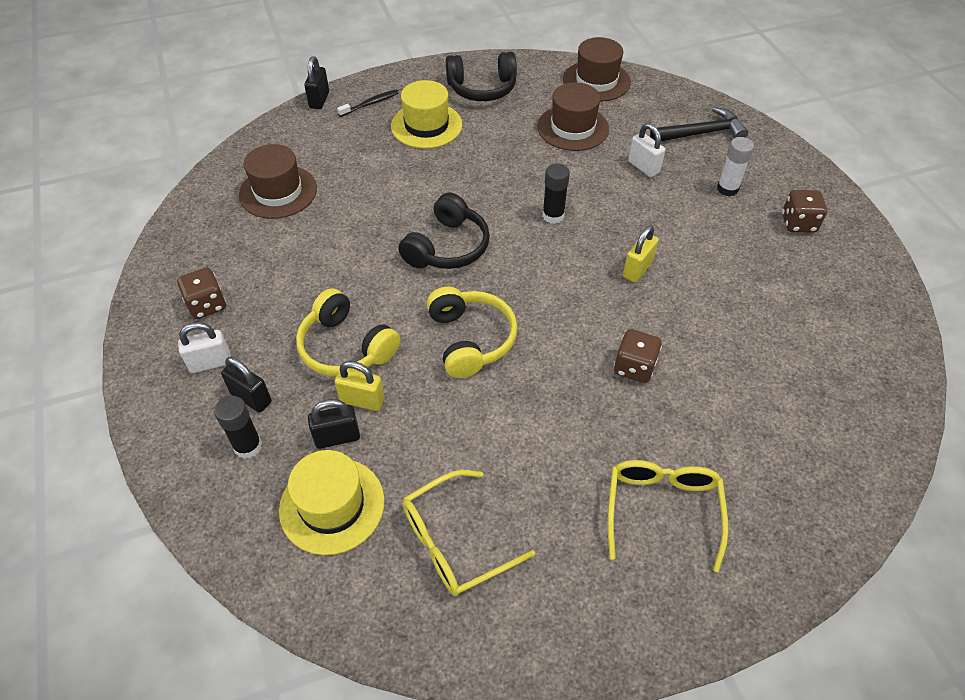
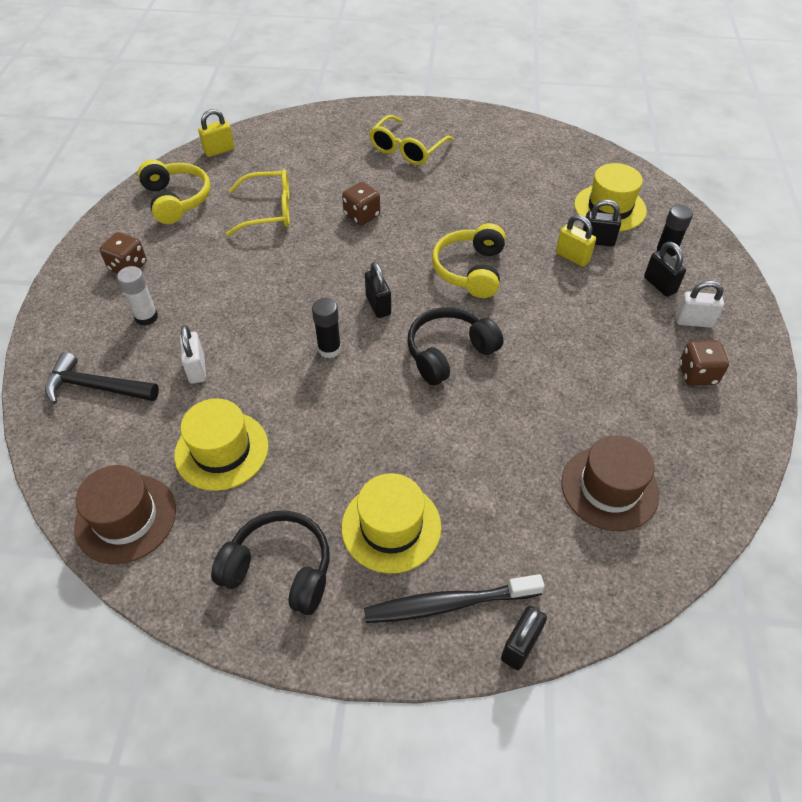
camera: 155 degrees left, 0 degrees up
yellow headphones [296,288,400,376] -> yellow headphones moved to [138,160,211,224]
black toothbrush [337,89,399,117] -> black toothbrush [364,574,545,623], size x1.74
yellow glasses [403,470,535,596] -> yellow glasses moved to [226,169,290,236]
brown hat [537,82,609,151] -> yellow hat [174,398,268,491]
yellow padlock [623,225,659,283] -> yellow padlock moved to [198,109,234,157]
none -> black padlock [365,262,391,318]

